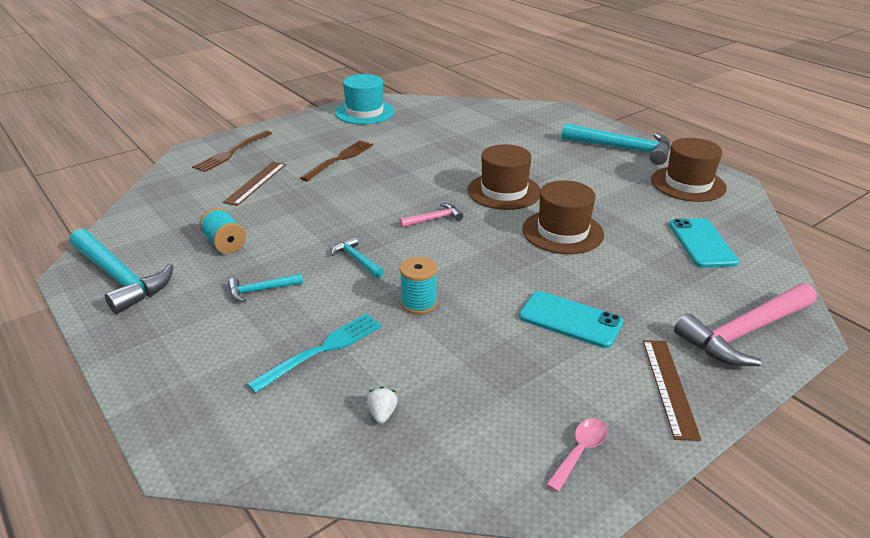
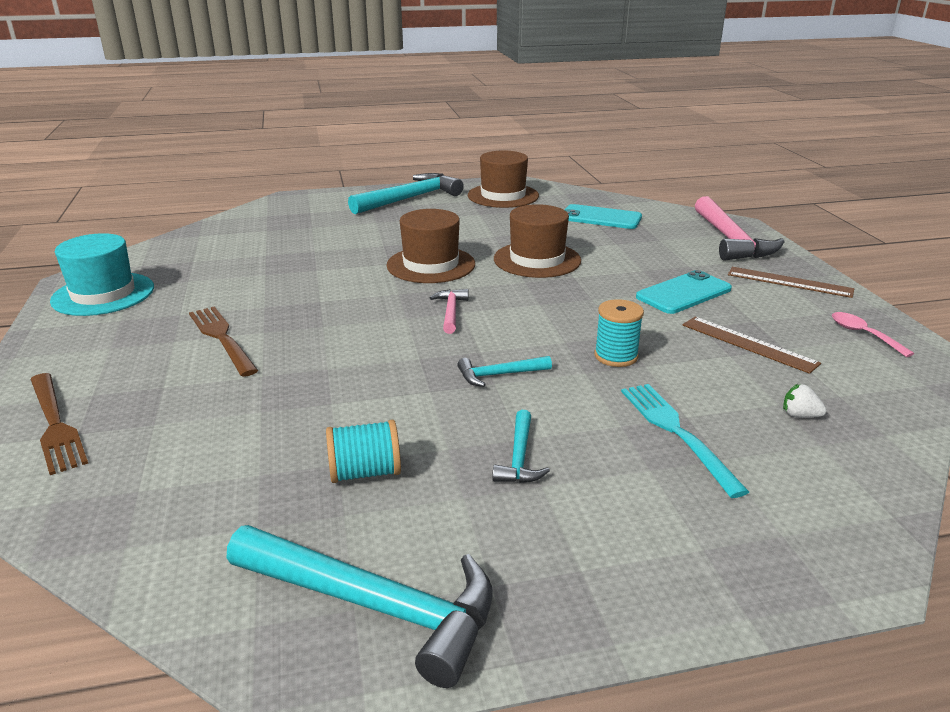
camera: 65 degrees left, 5 degrees down
turquoise hammer [69,229,174,314] -> turquoise hammer turned 45 degrees clockwise [227,525,493,688]
brown ruler [223,162,286,206] -> brown ruler moved to [682,317,821,374]

